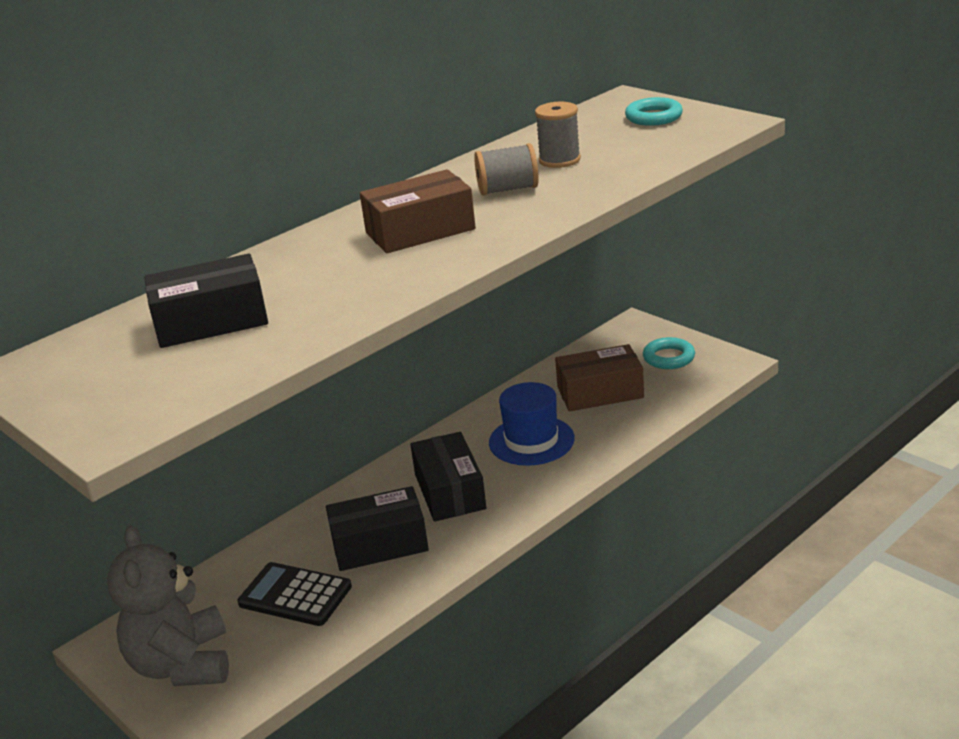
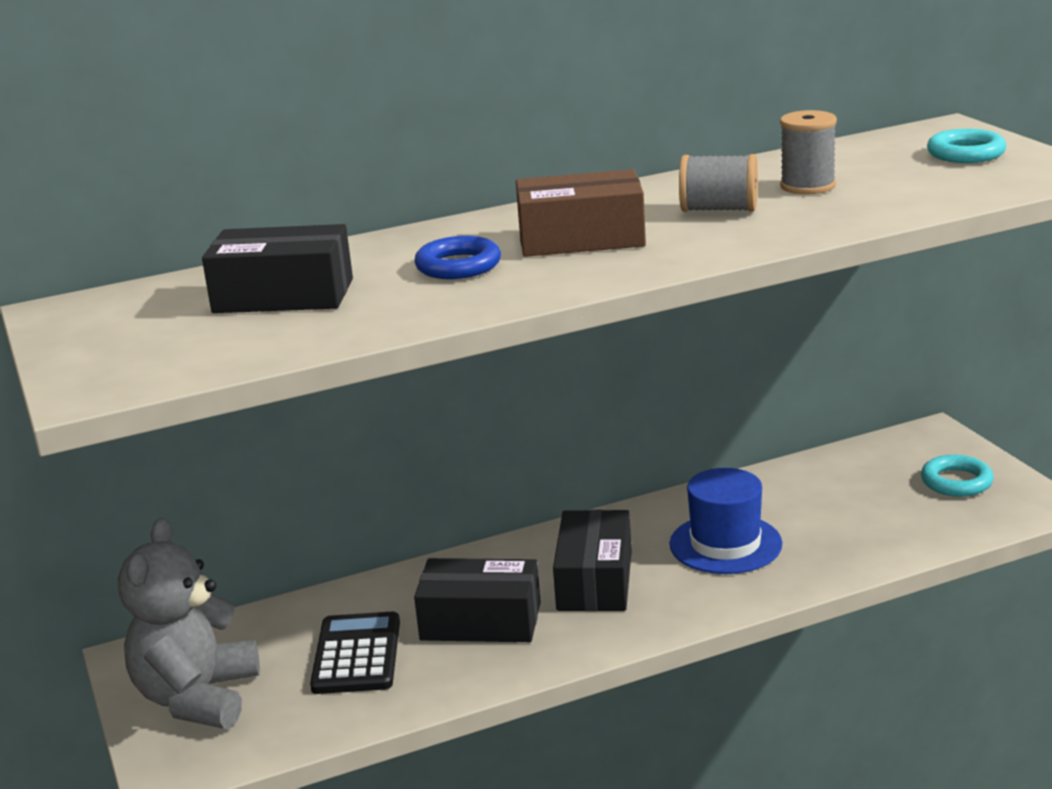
camera: 20 degrees right, 5 degrees down
black calculator [238,562,352,626] -> black calculator turned 45 degrees clockwise [310,612,400,694]
brown box [555,344,644,411] -> none
none -> blue ring [415,236,501,279]

